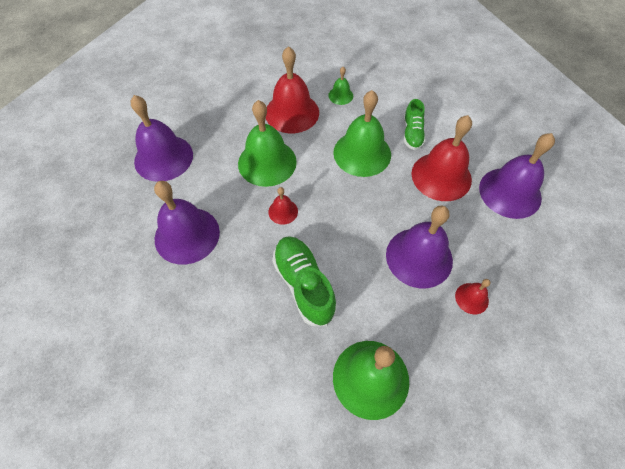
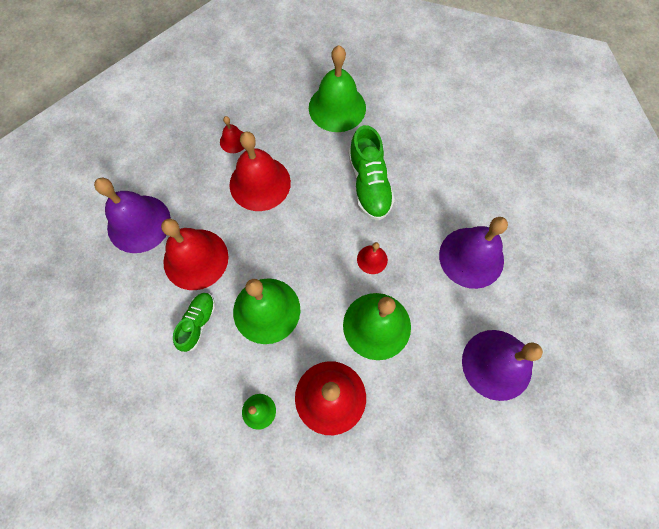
camera: 165 degrees left, 10 degrees up
purple bell [386,205,453,288] -> red bell [230,131,291,211]

